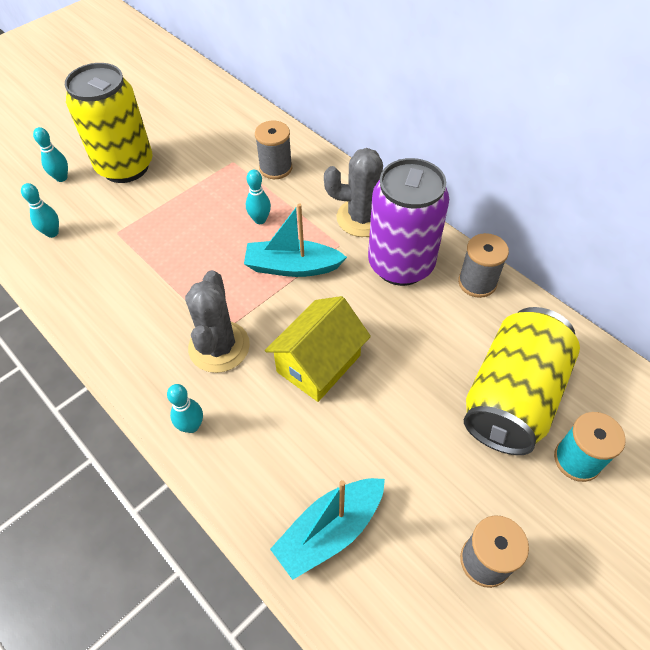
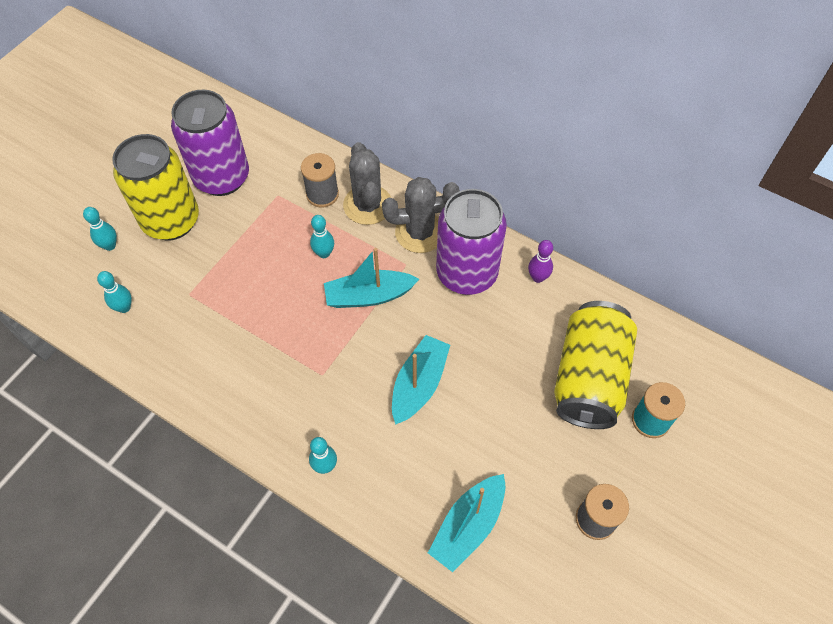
camera: 15 degrees left, 5 degrees up
grey cactus [185,270,250,373] -> grey cactus moved to [343,142,391,225]
yellow house [265,296,371,402] -> turquoise boat [392,335,450,425]
grey spool [458,233,509,298] -> purple bowling pin [528,240,553,283]
none -> purple can [171,90,249,196]

